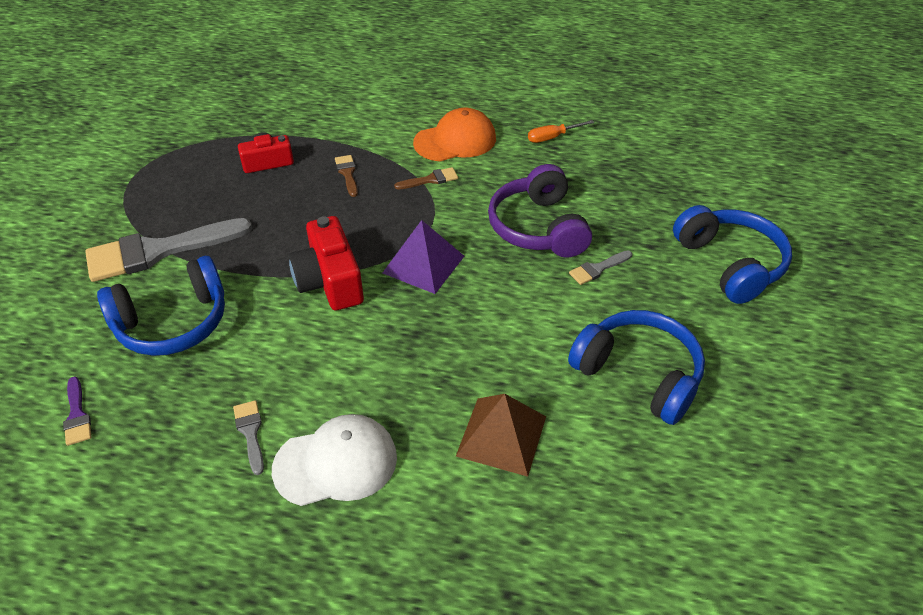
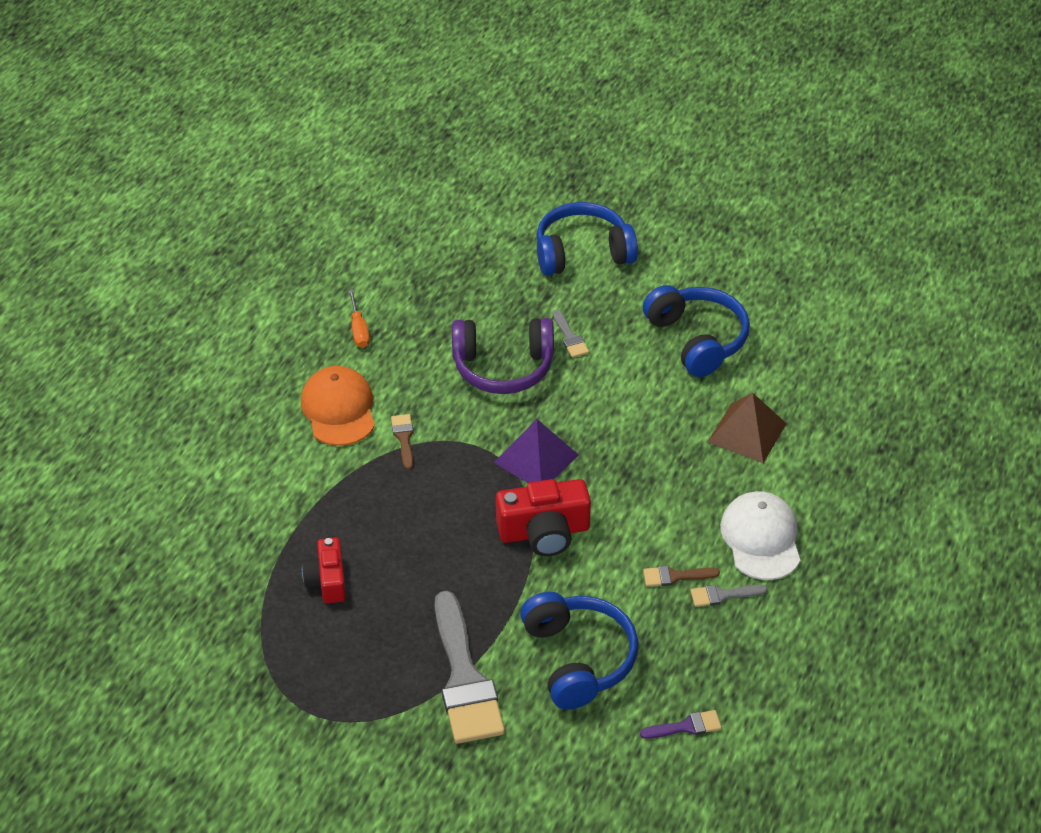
camera: 80 degrees left, 0 degrees up
brown brush [335,155,358,197] -> brown brush moved to [643,566,720,587]
blue headphones [568,310,705,425] -> blue headphones turned 105 degrees clockwise [643,285,750,377]

